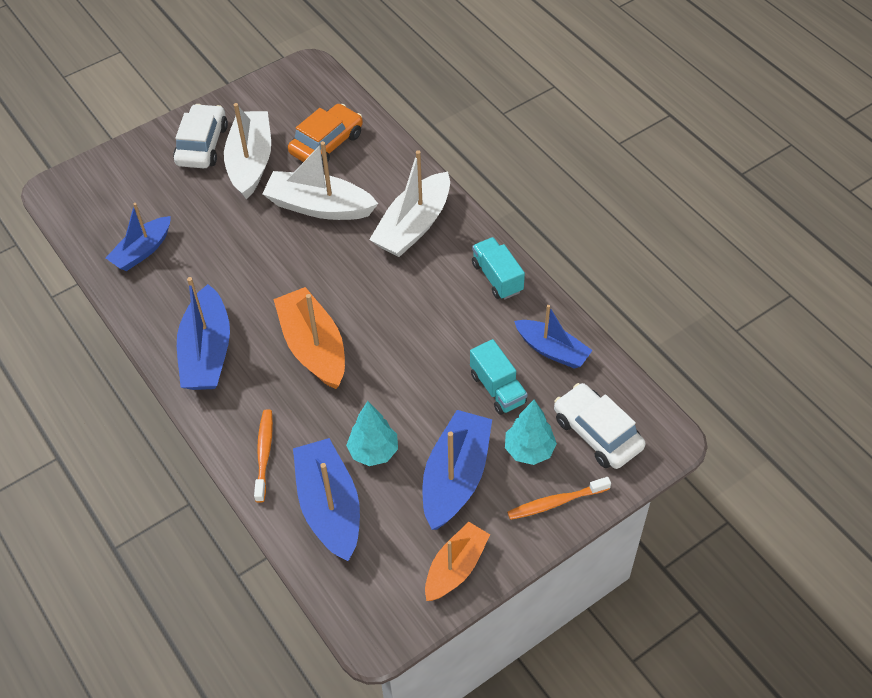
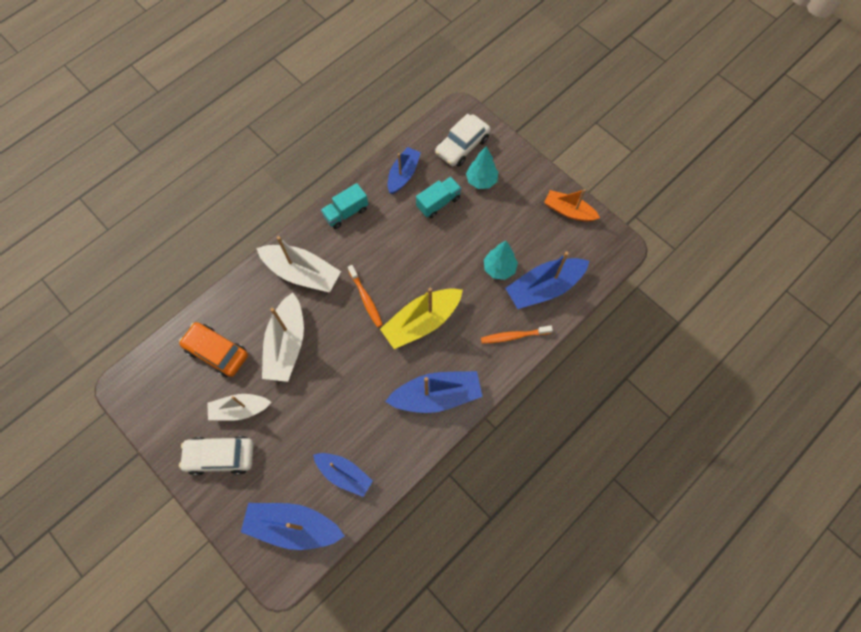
camera: 100 degrees left, 15 degrees up
white boat [224,103,271,199] -> white boat [207,394,272,421], size x0.66
orange boat [273,287,345,389] -> yellow boat [380,288,463,349]
blue boat [423,410,492,530] -> blue boat moved to [241,503,345,550]
orange toothbrush [507,477,611,520] -> orange toothbrush moved to [348,265,383,327]

